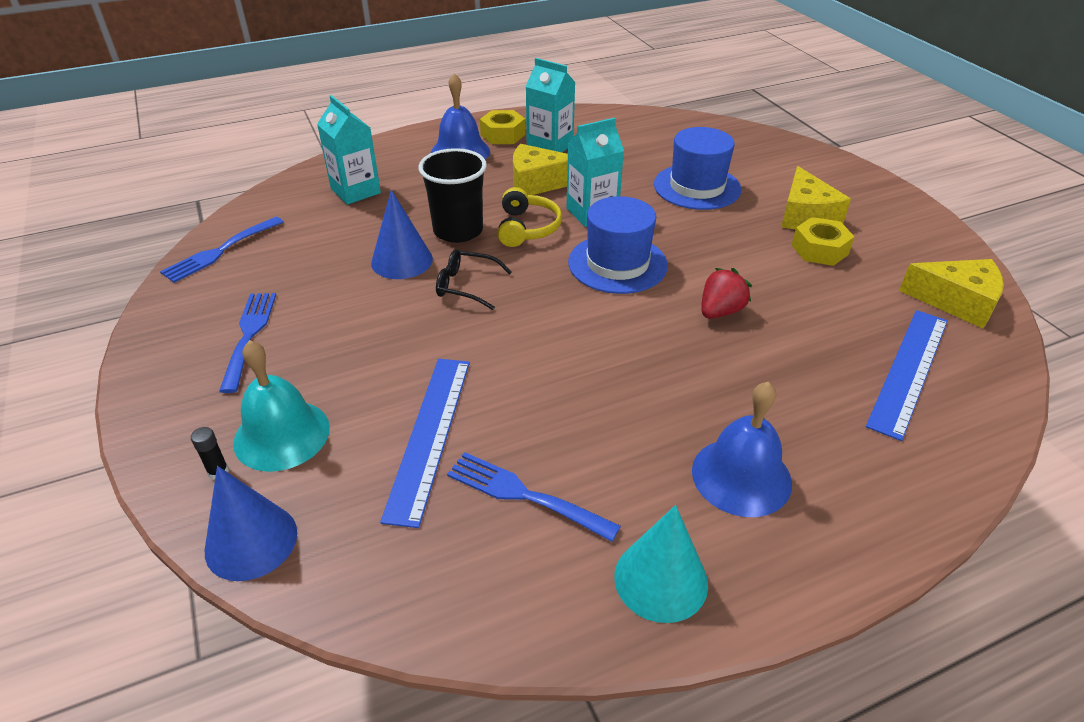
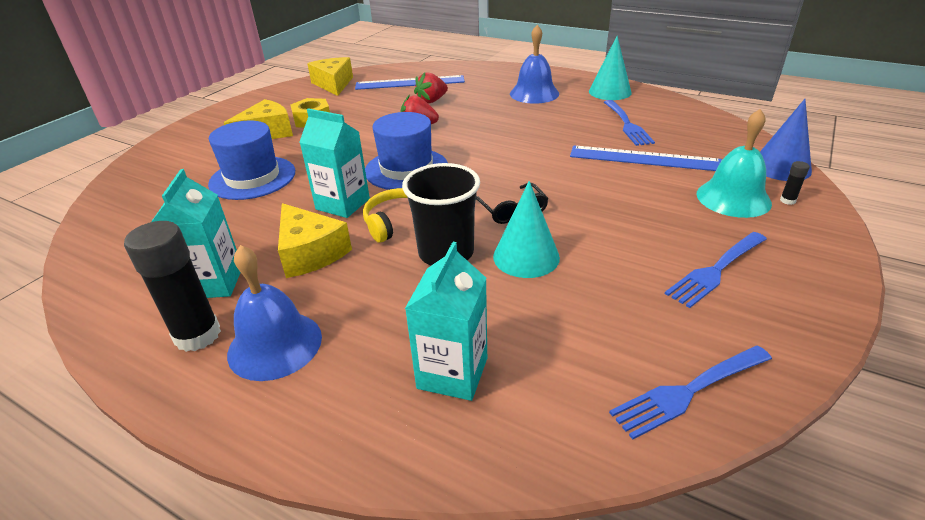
camera: 125 degrees left, 5 degrees down
blue fork [160,217,284,283] -> blue fork turned 150 degrees clockwise [609,345,772,439]
blue cone [371,190,433,279] -> turquoise cone [493,181,560,278]
blue ruler [380,359,470,528] -> blue ruler turned 45 degrees clockwise [570,145,722,171]
yellow nut [480,110,525,144] -> black glue stick [124,221,221,352]
none -> red strawberry [414,72,448,104]

